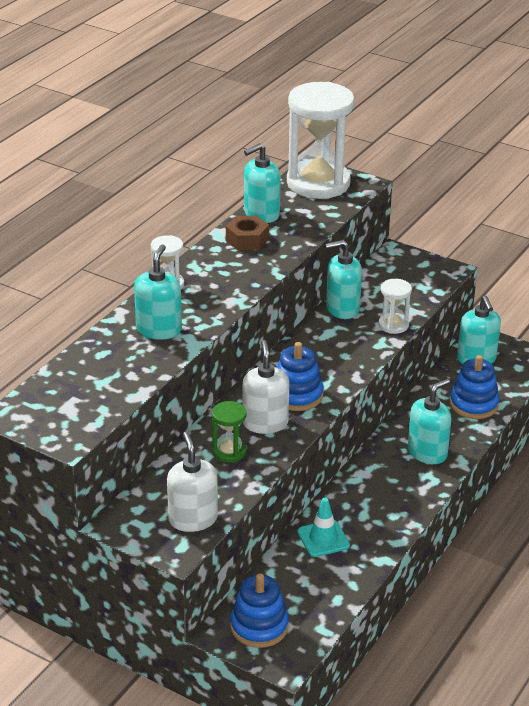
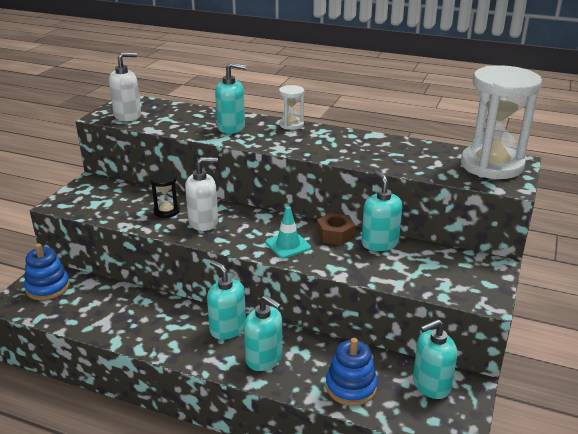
camera: 80 degrees right, 5 degrees down
white soap dispenser [167,432,218,532] -> white soap dispenser moved to [109,52,141,122]
green hourglass [212,401,247,462] -> black hourglass [150,171,180,218]
brown nut [226,215,269,250] -> brown nut moved to [317,213,355,245]
turquoise soap dispenser [244,143,281,223] -> turquoise soap dispenser moved to [207,260,246,340]
blue stacking toy [277,342,324,411] -> none
turquoise traffic cone [297,498,350,557] -> turquoise traffic cone moved to [266,206,311,258]
white hourglass [378,279,412,334] -> none

